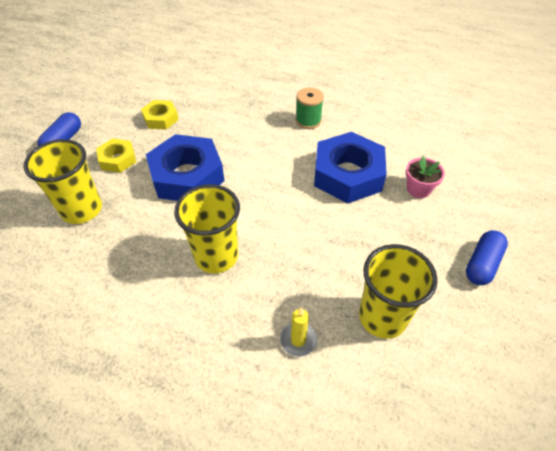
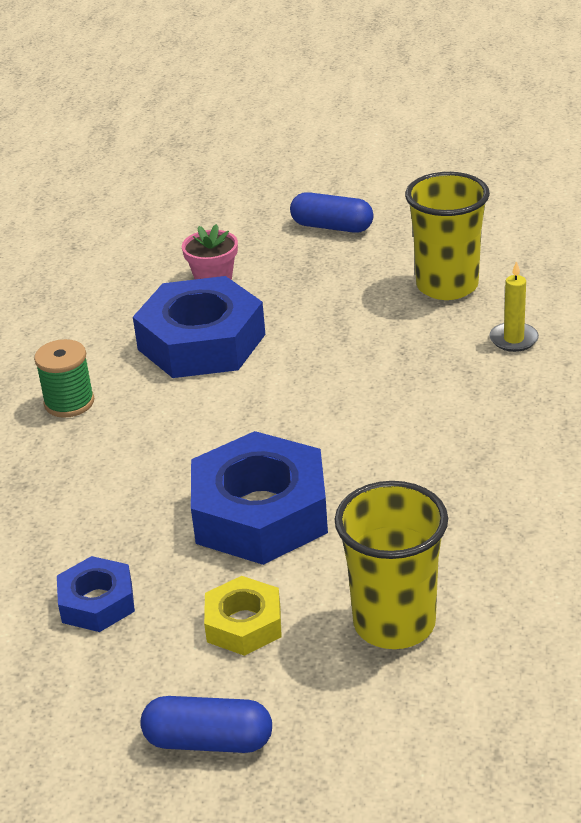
camera: 100 degrees left, 15 degrees down
yellow nut [141,100,179,130] -> blue nut [57,556,135,632]
yellow cup [174,184,240,274] -> none

